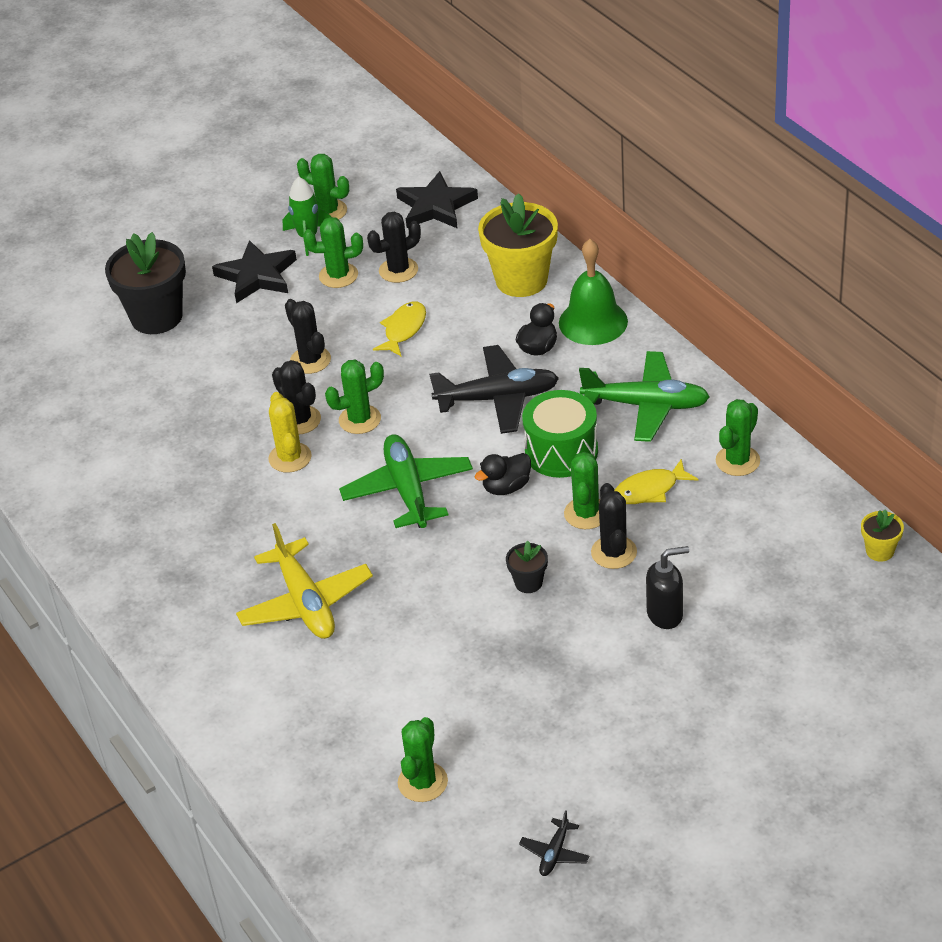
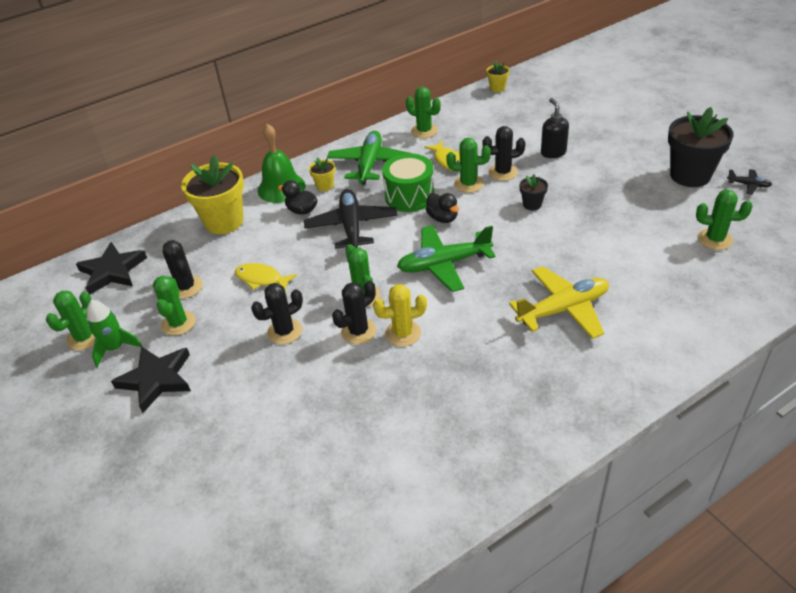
camera: 90 degrees left, 0 degrees up
black flower pot [105,232,186,334] -> black flower pot moved to [668,107,734,187]
none -> yellow flower pot [309,157,335,191]

